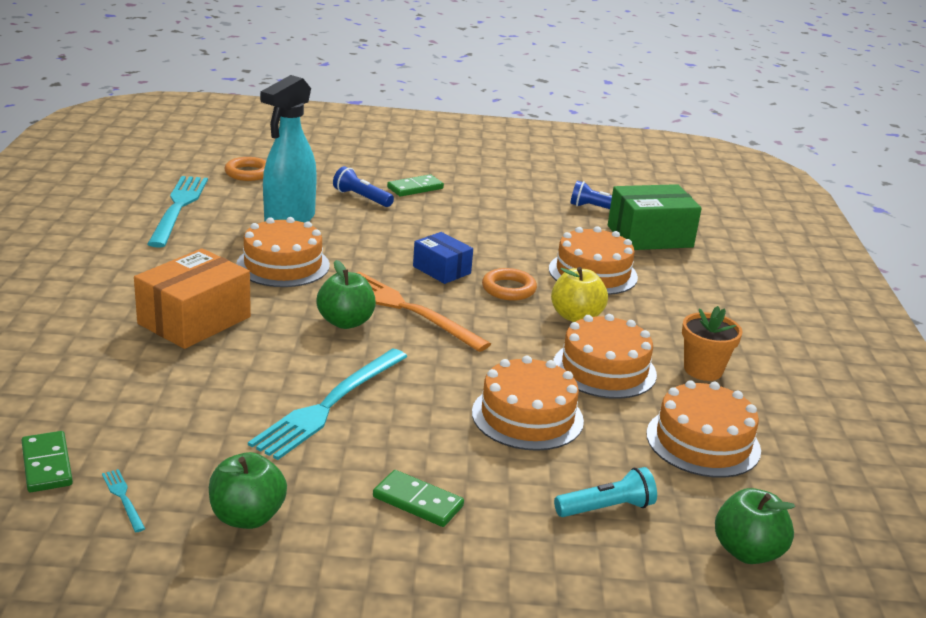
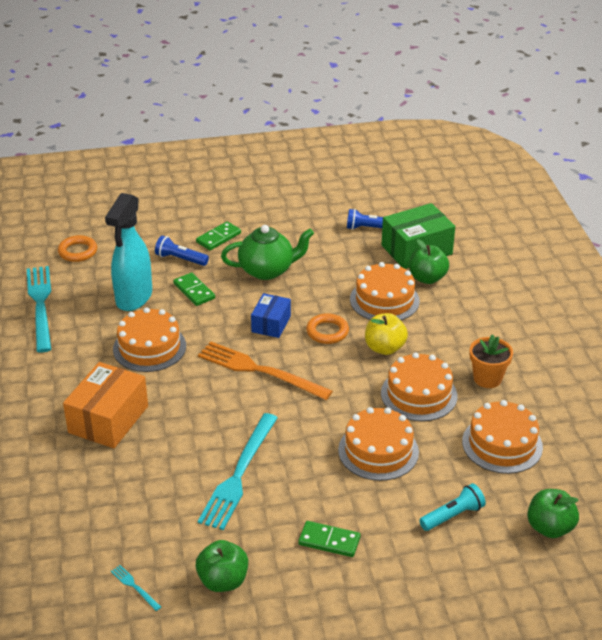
camera: 10 degrees left, 10 degrees up
green domino [21,431,73,492] -> green domino moved to [173,273,215,306]
green apple [316,260,376,329] -> green apple moved to [409,239,449,284]
blue box [413,232,473,284] -> blue box turned 75 degrees clockwise [251,293,291,338]
none -> green teapot [221,225,314,280]

